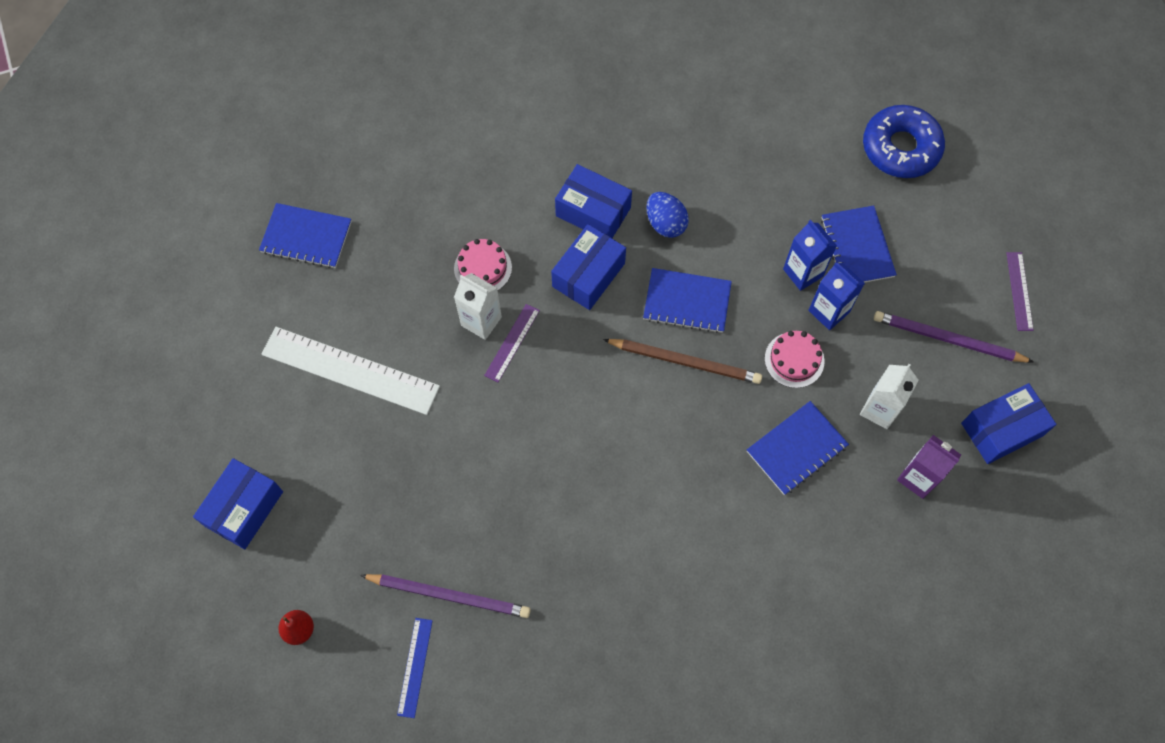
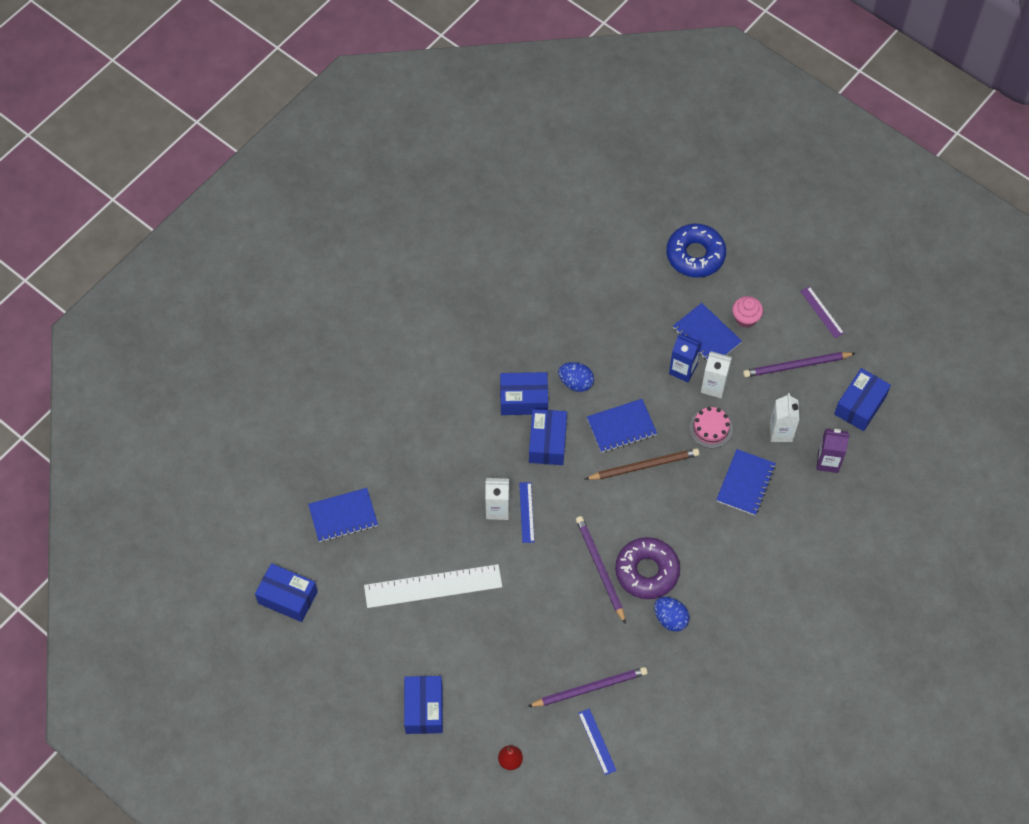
camera: 30 degrees left, 5 degrees down
pink cake [454,239,512,290] -> none
purple ruler [484,304,540,382] -> blue ruler [519,482,534,543]
blue carton [808,262,865,330] -> white carton [701,351,732,398]
none -> blue box [255,563,318,622]
none -> purple pencil [576,516,626,624]
none -> purple donut [615,537,680,599]
none -> blue egg [654,597,690,632]
none -> pink cupcake [732,296,763,328]

